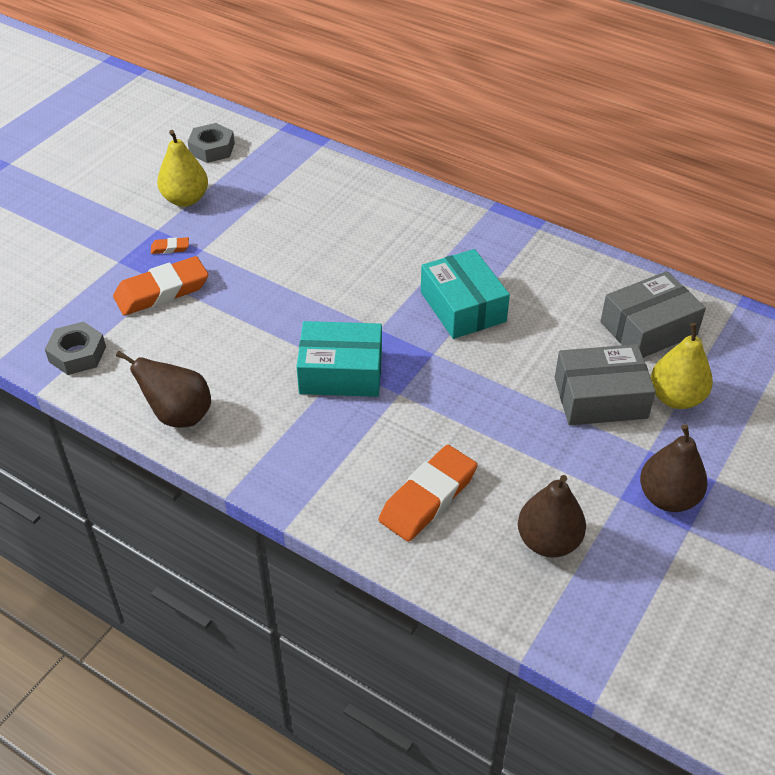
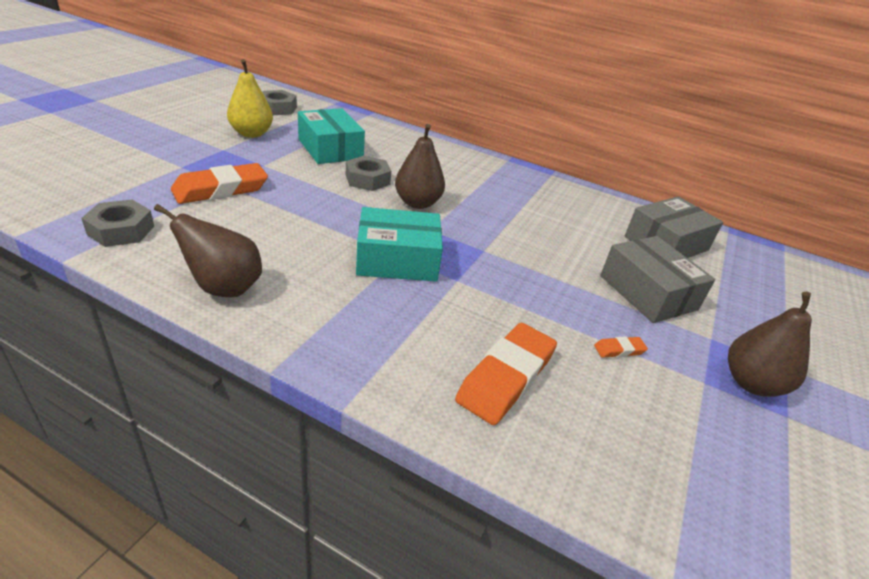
camera: 10 degrees left, 10 degrees down
orange eraser [151,237,189,254] -> orange eraser moved to [594,336,648,358]
turquoise box [421,249,510,339] -> turquoise box moved to [298,108,365,164]
brown pear [518,475,586,558] -> brown pear moved to [395,124,445,209]
grey box [555,344,656,425] -> grey box turned 75 degrees clockwise [600,236,715,323]
yellow pear [651,323,713,409] -> none
none -> grey nut [346,156,391,191]

